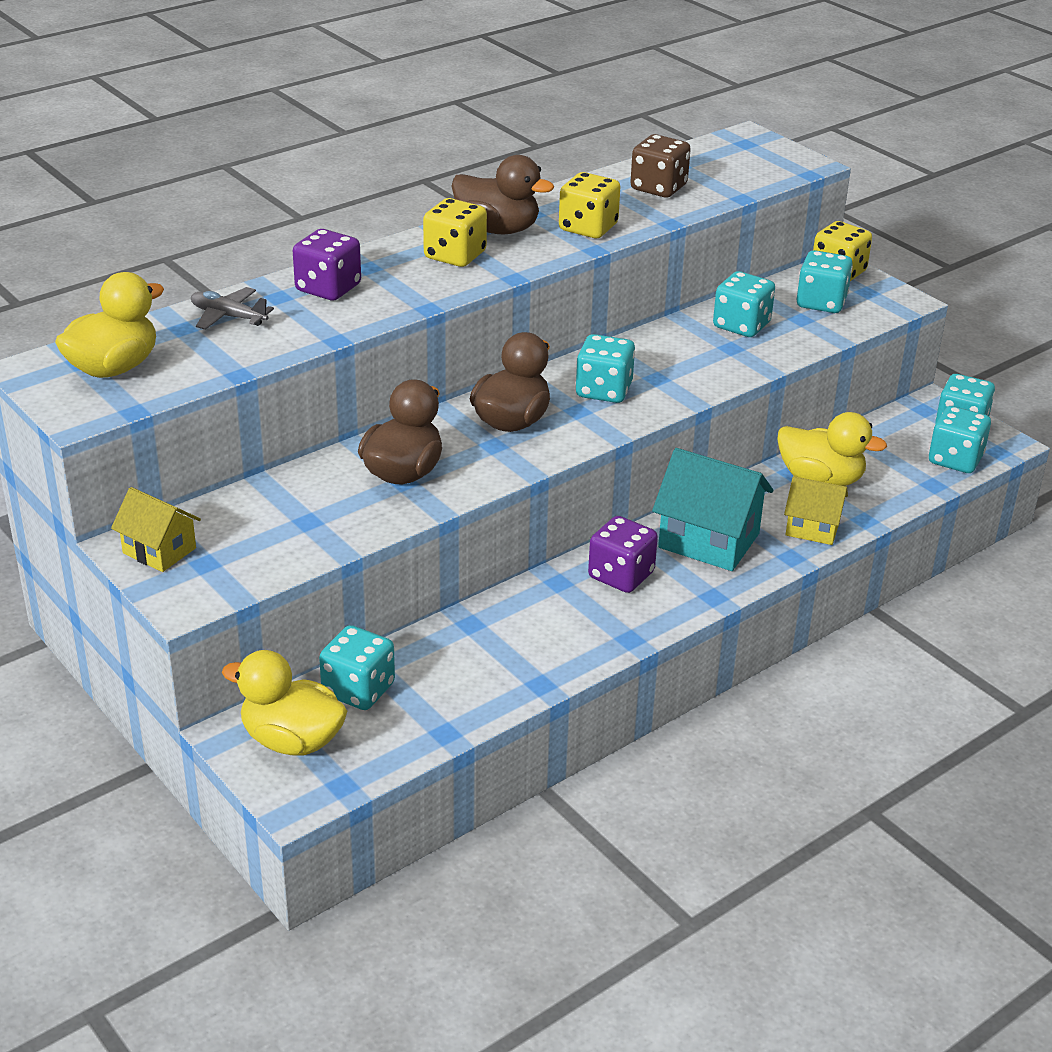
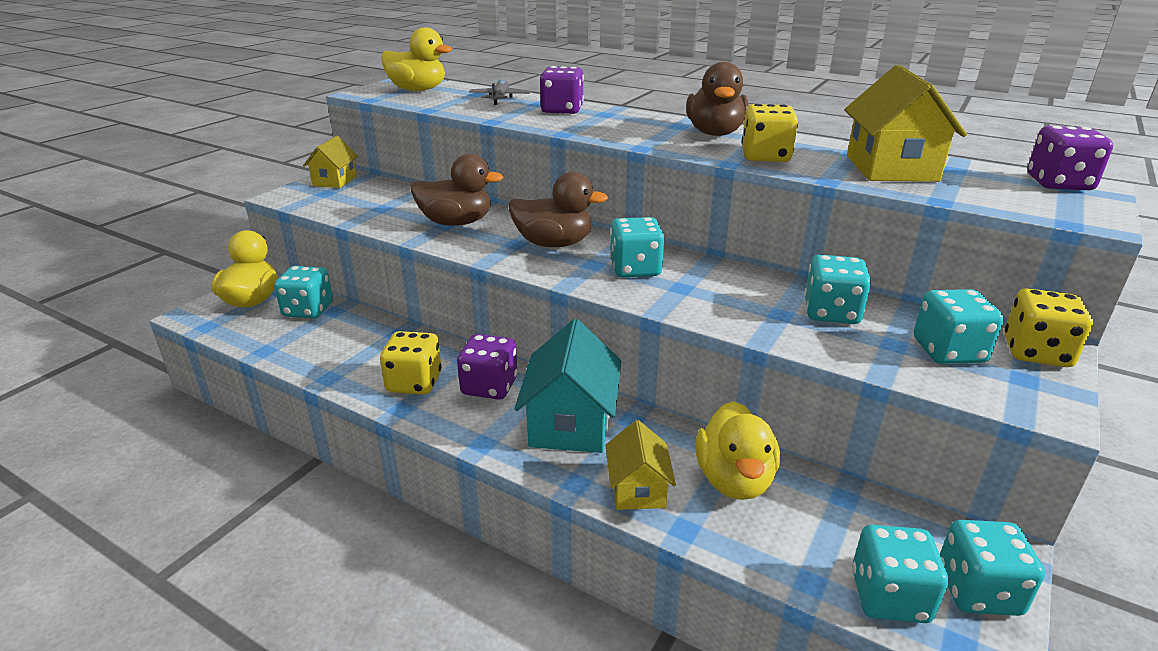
camera: 70 degrees right, 5 degrees down
yellow dice [423,198,487,267] -> yellow dice moved to [380,331,442,395]
brown dice [630,134,691,197] -> yellow house [844,65,967,182]
none -> purple dice [1027,126,1113,190]

